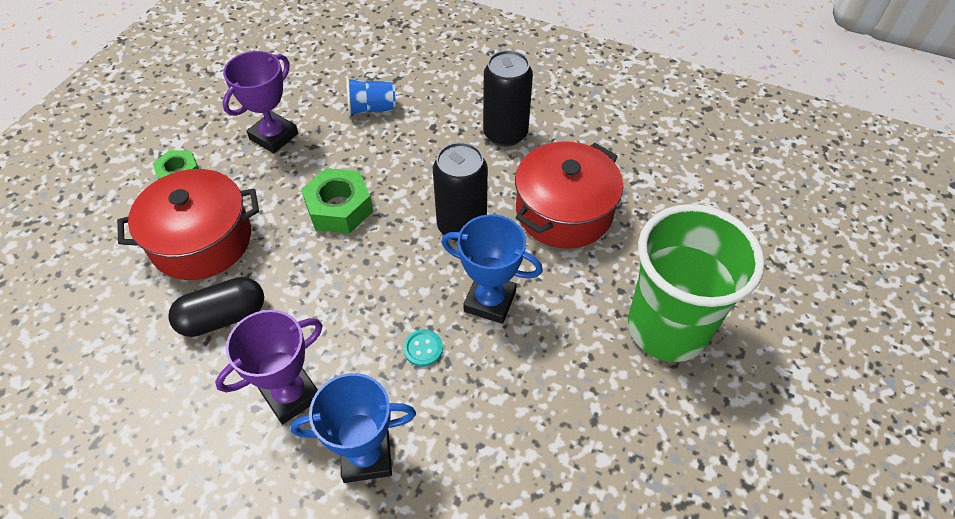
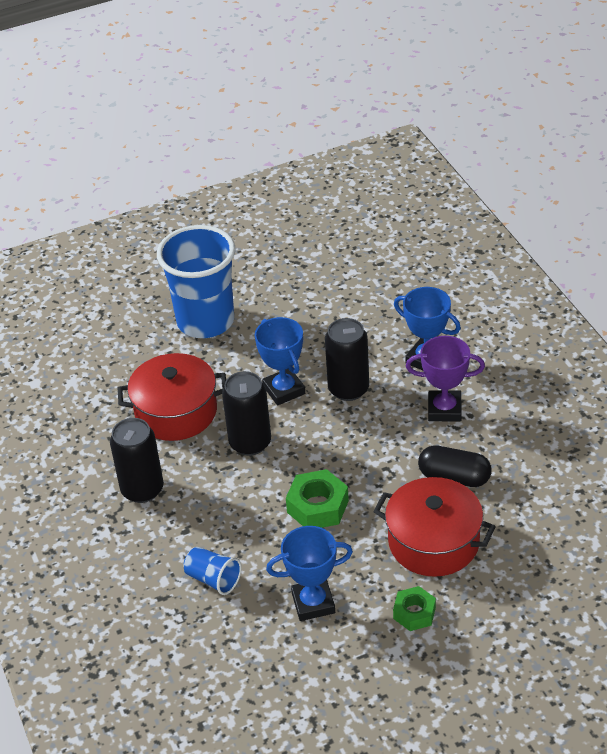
camera: 135 degrees left, 10 degrees down
purple trophy [223,51,298,153] -> blue trophy [266,526,353,621]
turquoise button [403,329,443,367] -> black can [325,318,369,401]
green cup [628,204,765,362] -> blue cup [157,225,235,338]

